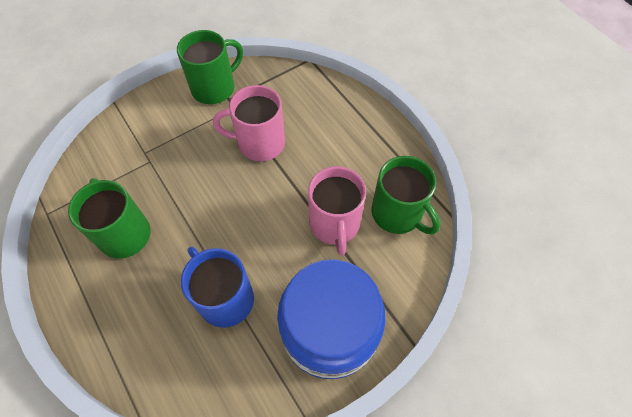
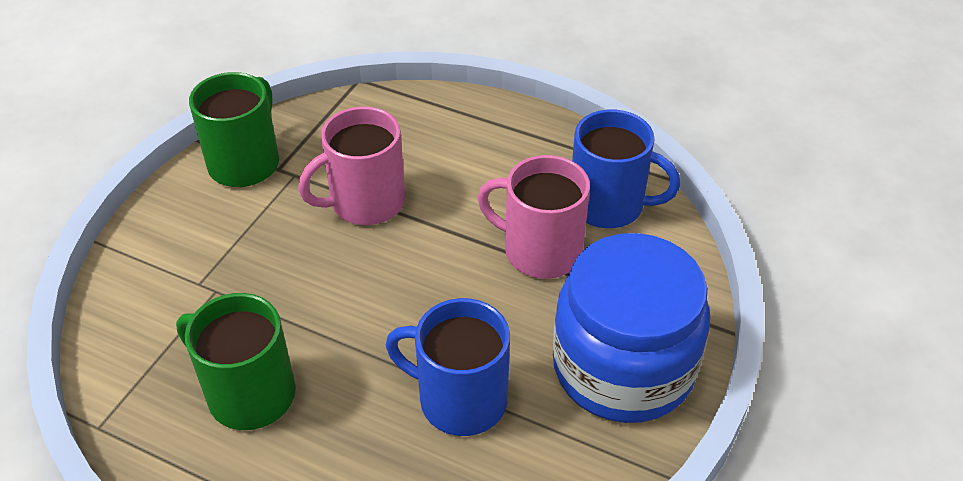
camera: 30 degrees left, 15 degrees down
pink mug [308,166,366,256] -> pink mug turned 150 degrees clockwise [478,155,590,279]
green mug [372,156,440,234] -> blue mug [572,110,680,228]

